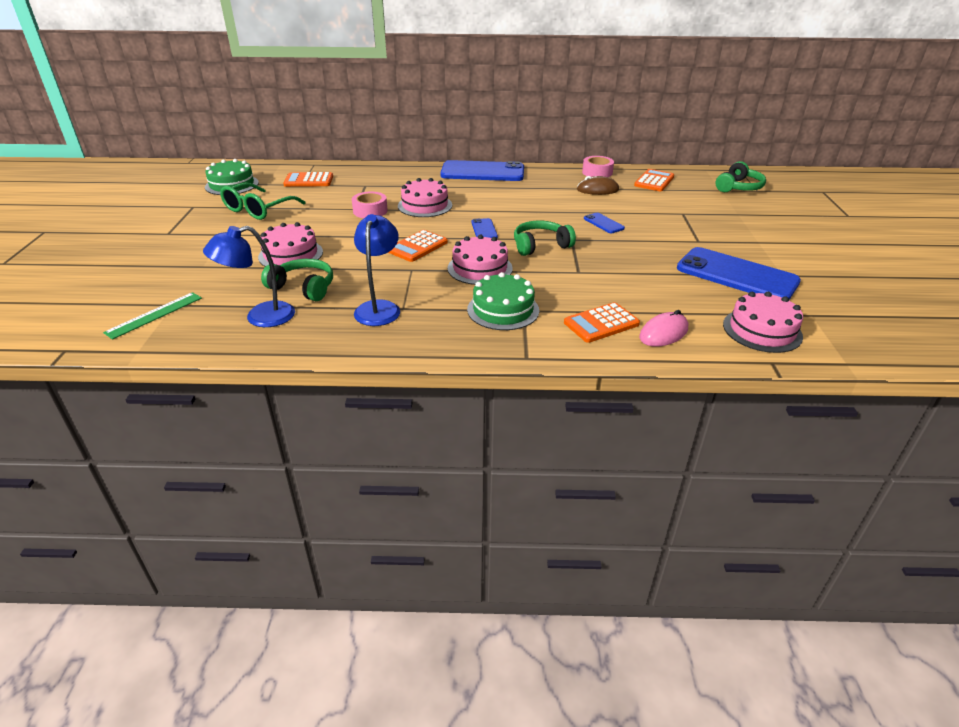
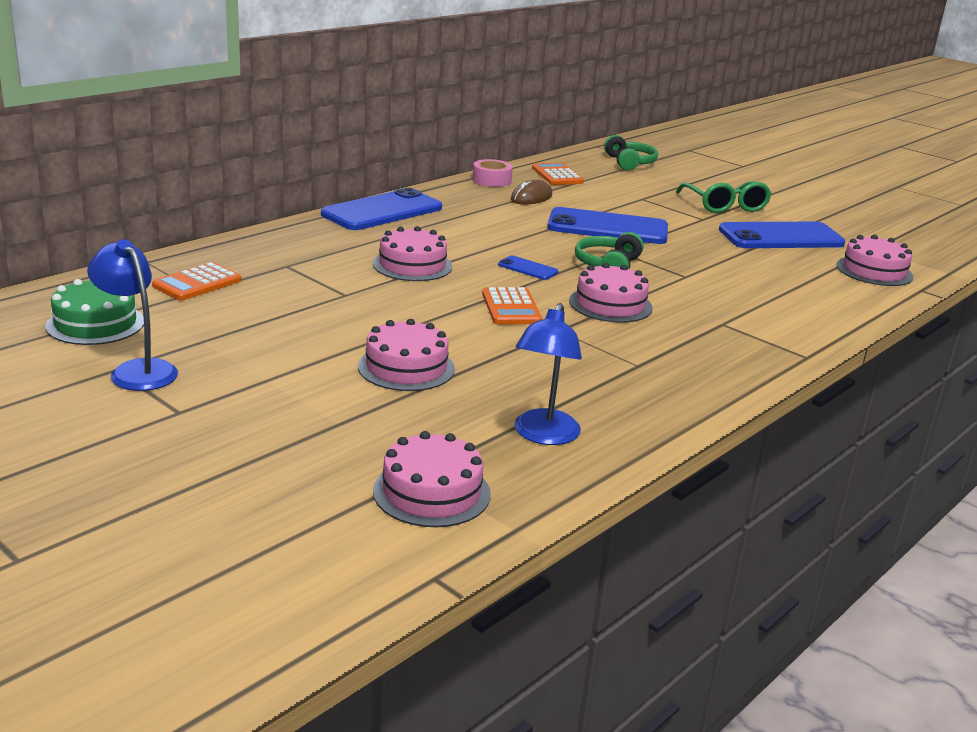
camera: 50 degrees left, 10 degrees down
green ruler [103,292,202,340] -> pink cake [373,431,491,527]
green glasses [220,183,306,220] -> green glasses moved to [676,181,772,213]
green headphones [261,259,333,301] -> none
pink tape [352,192,388,218] -> none
blue lamp [354,214,400,326] -> blue lamp moved to [87,239,178,391]
green cake [467,272,539,330] -> none
orange calculator [564,302,640,343] -> none
blue phone [584,213,625,233] -> blue phone [547,207,668,244], size x2.28
pink mouse [639,310,688,346] -> none

